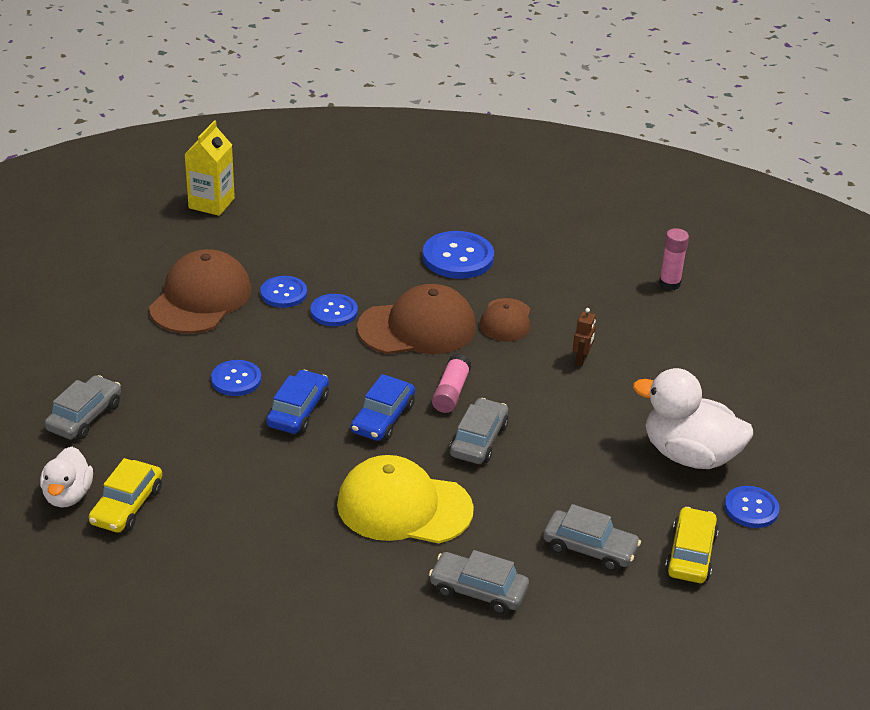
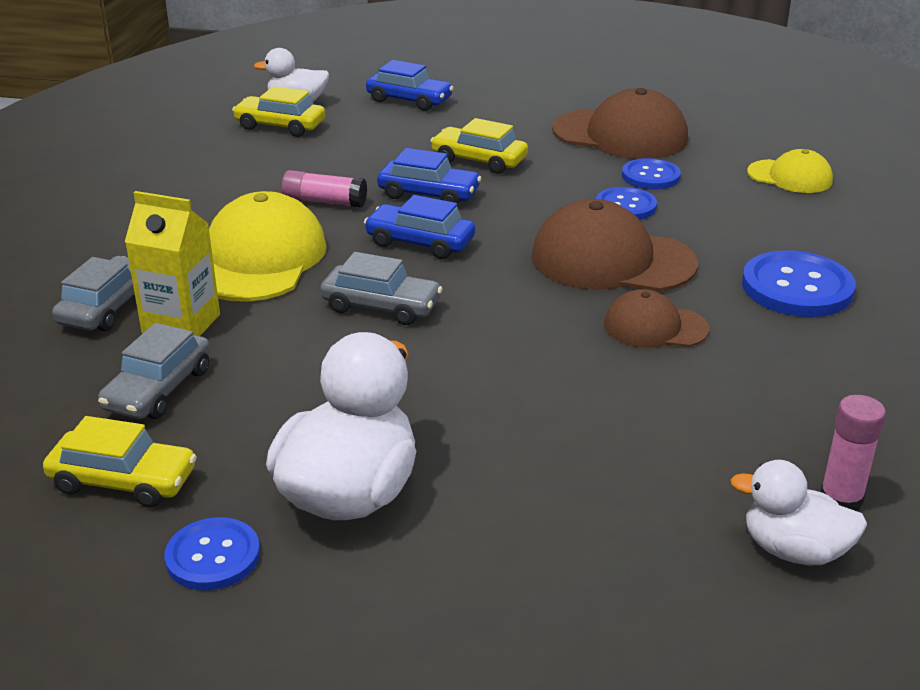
camera: 90 degrees right, 5 degrees down
grey car [45,375,121,439] -> blue car [366,60,454,111]
yellow carton [184,120,235,216] -> yellow carton moved to [125,191,220,336]
blue button [211,360,261,396] -> yellow car [431,118,528,174]
brown cap [357,284,476,354] -> brown cap turned 120 degrees clockwise [531,199,698,292]
pink glue stick [432,354,471,413] -> pink glue stick moved to [282,170,367,207]
brown robot [573,308,596,366] -> none
none -> white duck [730,460,867,565]
none -> yellow cap [747,149,833,193]

